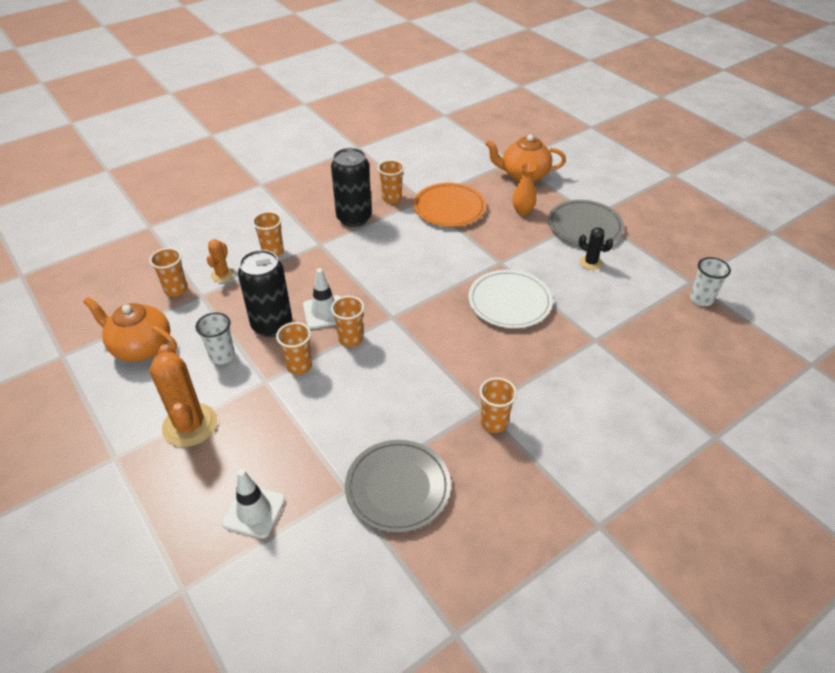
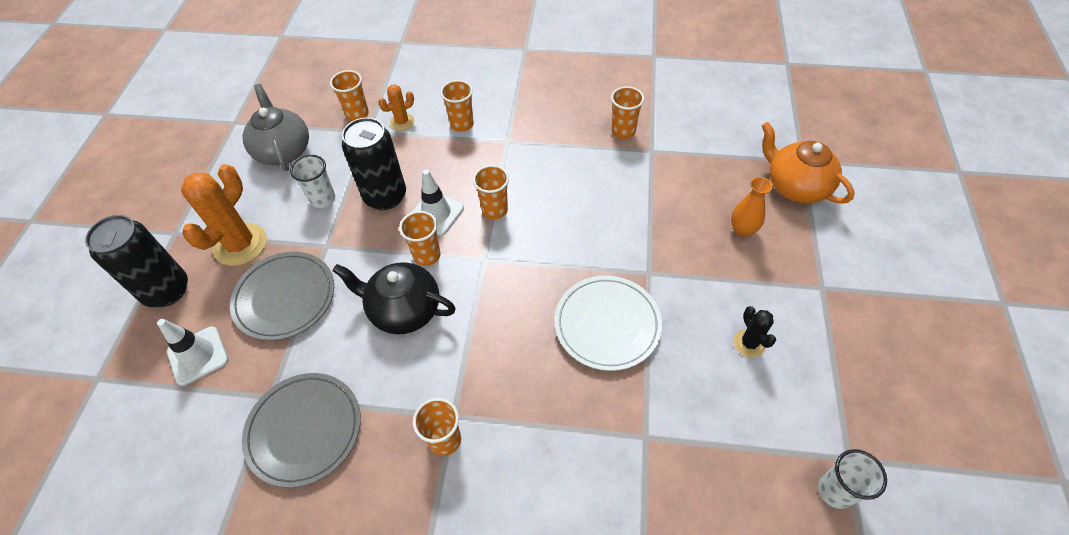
camera: 45 degrees right, 10 degrees up
orange teapot [83,297,177,362] -> grey teapot [242,84,309,171]
orange cup [276,322,312,375] -> orange cup moved to [473,165,509,219]
black can [331,148,372,227] -> black can moved to [85,215,188,307]
orange plate [413,183,486,227] -> none
grey plate [548,200,624,245] -> grey plate moved to [230,252,334,341]
none -> black teapot [332,262,456,334]

